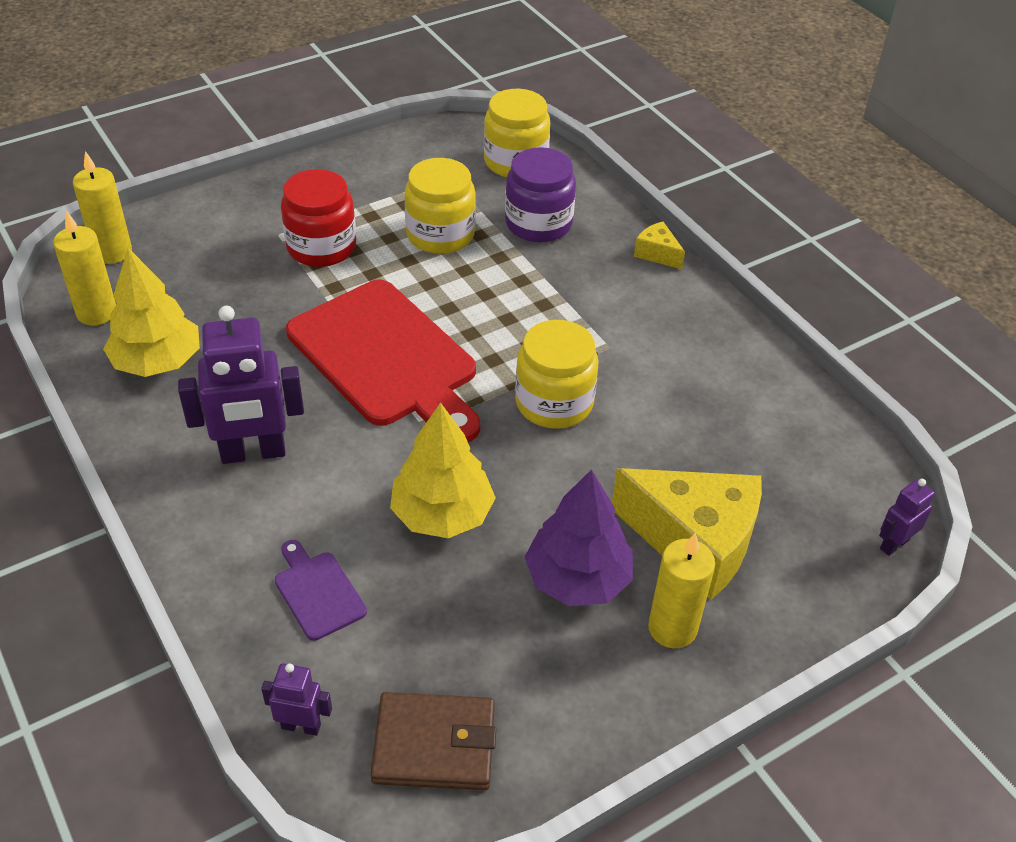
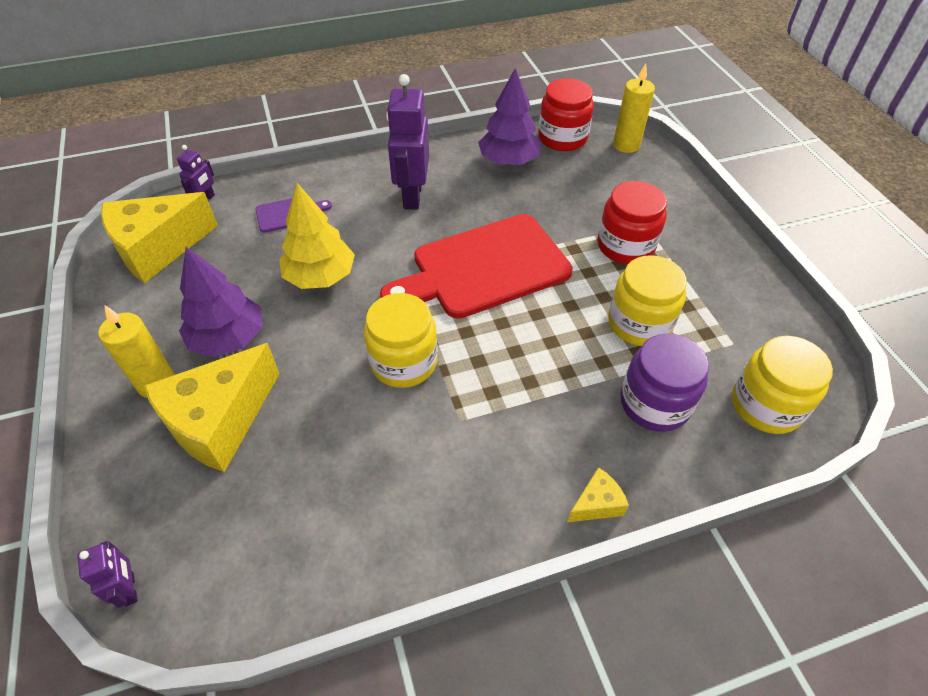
camera: 105 degrees right, 5 degrees up
yellow candle [53,211,116,326] -> red jar [538,78,594,151]
yellow tree [103,248,200,377] -> purple tree [478,68,541,165]
brown wallet [370,692,496,790] -> yellow cheese [101,192,218,283]

